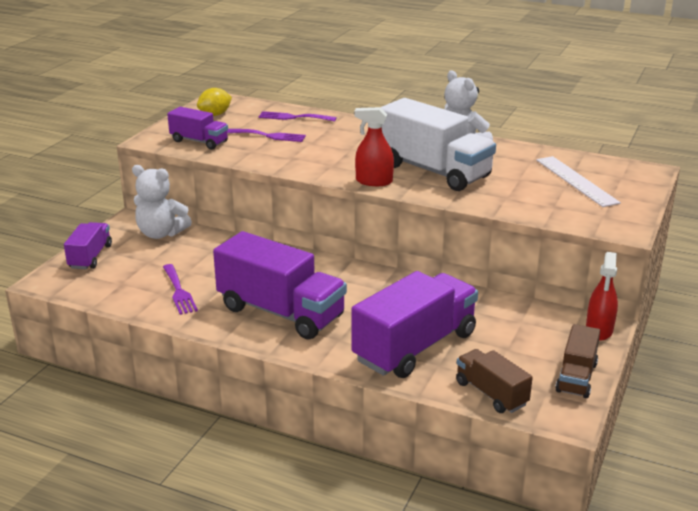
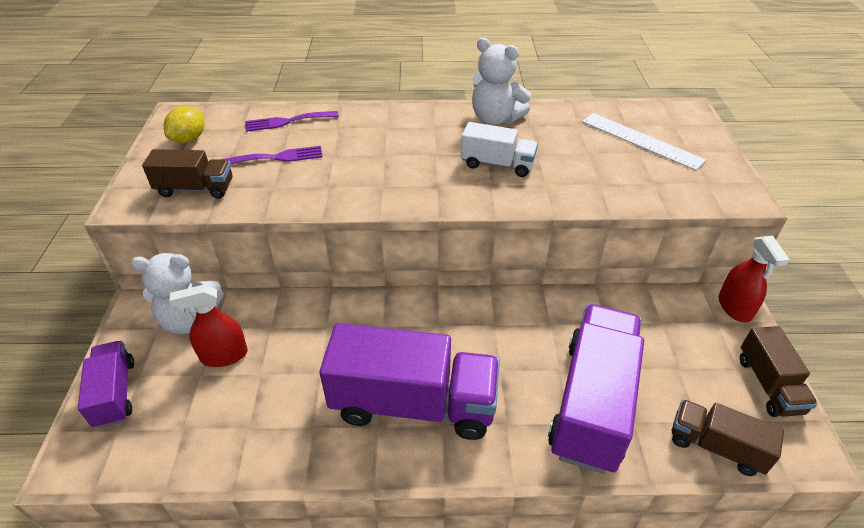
camera: 25 degrees left, 15 degrees up
purple fork [163,264,198,315] -> none
purple truck [167,107,228,150] -> brown truck [142,149,233,199]
red spray bottle [354,107,394,186] -> red spray bottle moved to [169,284,248,367]
white truck [381,98,496,191] -> white truck [461,122,538,177], size x0.53

